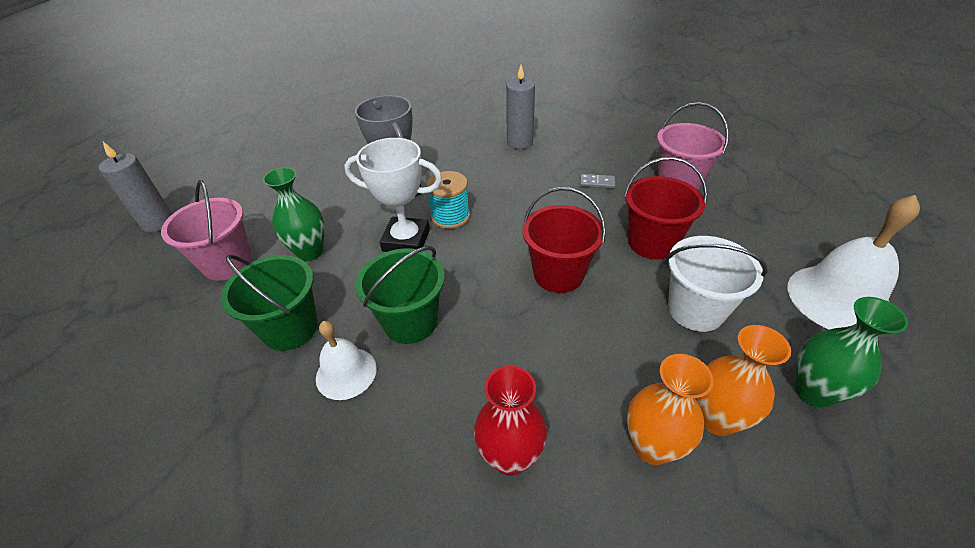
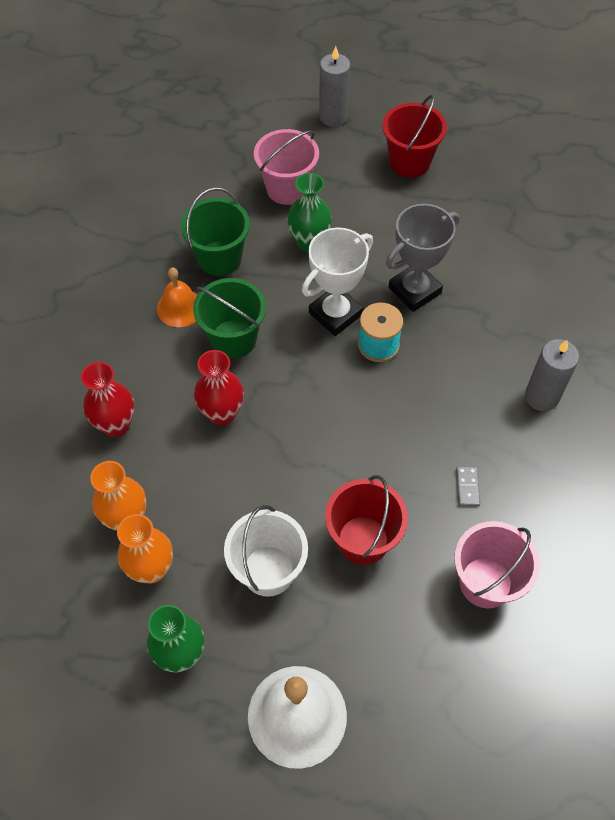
camera: 80 degrees right, 15 degrees up
white bell [316,321,377,400] -> orange bell [157,267,198,327]
white trophy [344,138,442,252] -> white trophy turned 45 degrees clockwise [302,228,373,336]
red bucket [522,187,606,293] -> red bucket moved to [382,95,447,178]
none -> red vase [194,350,244,426]

